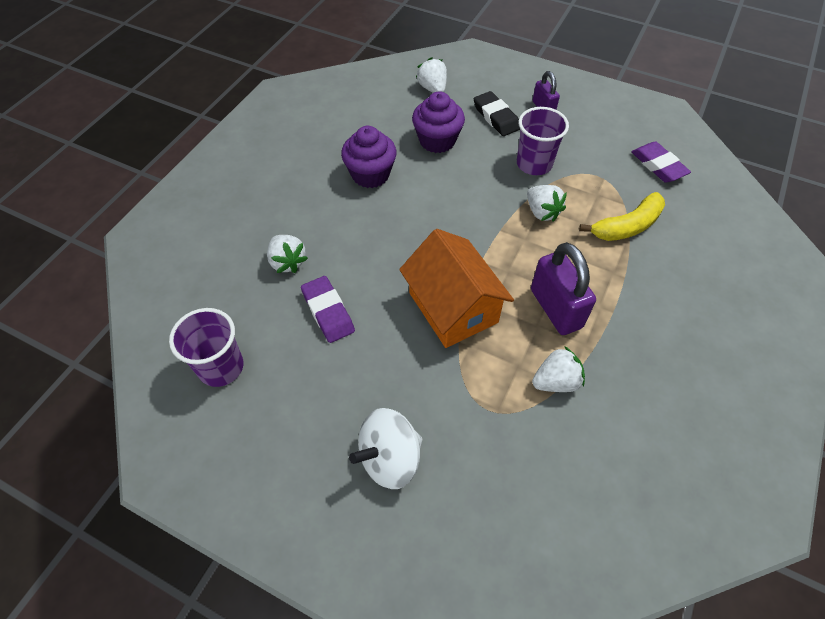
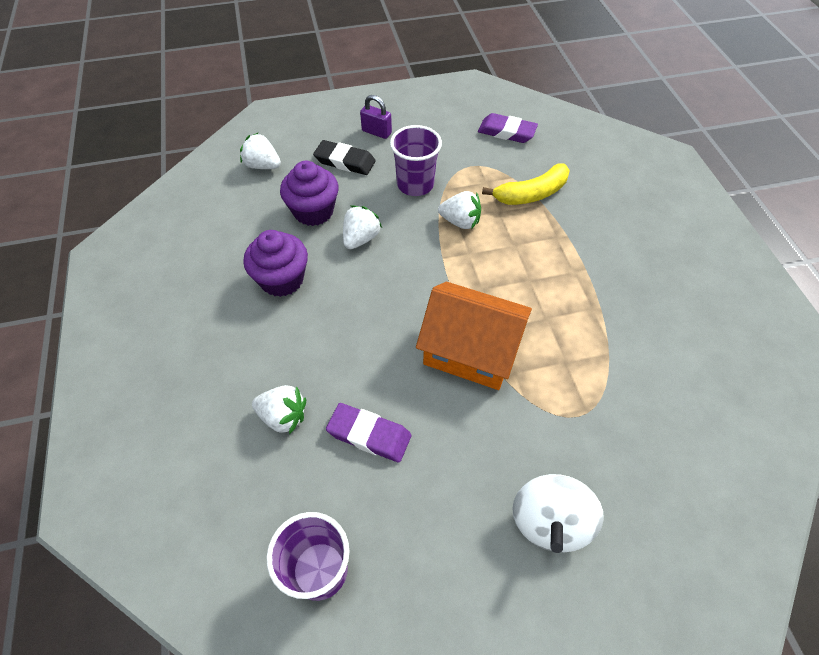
camera: 40 degrees left, 0 degrees up
purple padlock [531,242,596,335] -> none
white strawberry [532,346,585,392] -> white strawberry moved to [343,206,382,249]
yellow banana [579,192,665,241] -> yellow banana turned 45 degrees clockwise [482,163,570,205]

